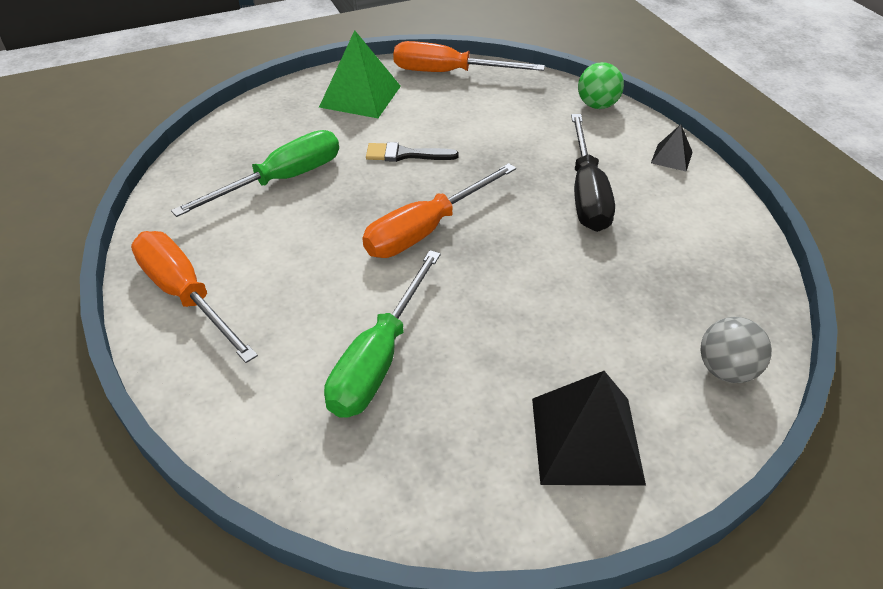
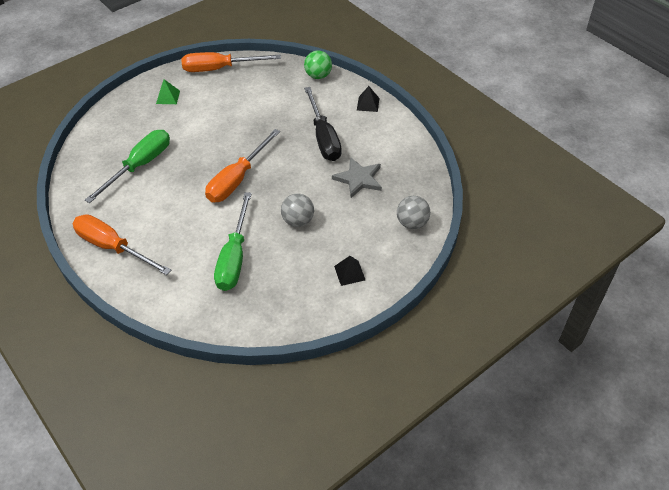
camera: 15 degrees left, 5 degrees up
green pyramid [319,30,401,118] -> green pyramid [156,79,180,104], size x0.51
black brush [366,142,459,162] -> none
black pyramid [532,371,646,486] -> black pyramid [334,256,365,286], size x0.51
none -> grey ball [281,194,314,227]
none -> grey star [332,157,382,198]

